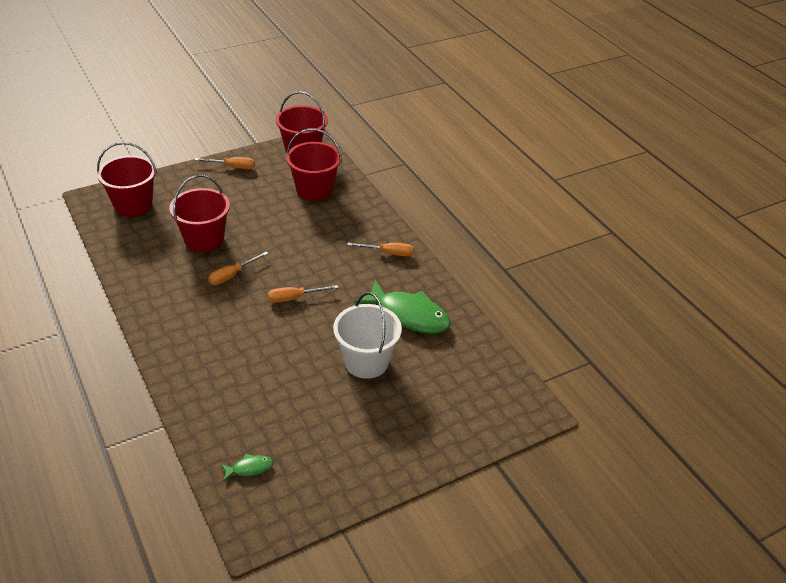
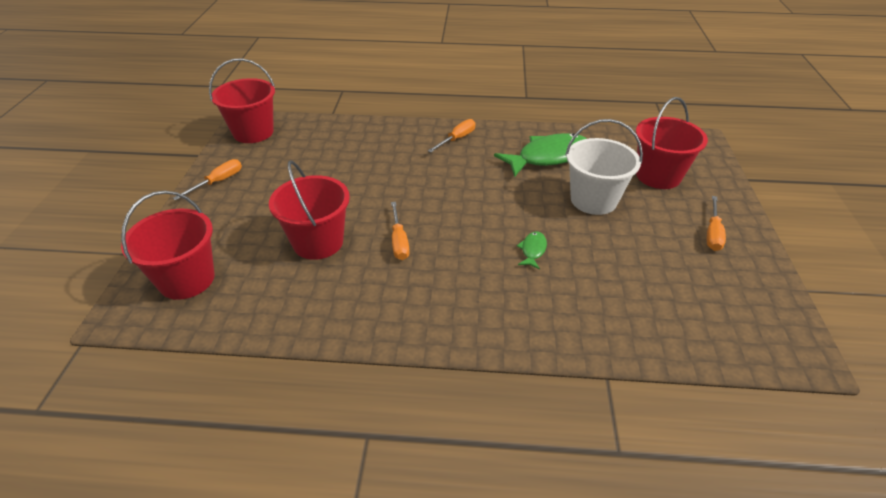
camera: 55 degrees left, 0 degrees up
green fish [221,454,273,482] -> green fish moved to [517,232,547,270]
orange screwdriver [268,285,338,303] -> orange screwdriver moved to [707,196,726,251]
red bucket [286,128,342,201] -> red bucket moved to [636,97,708,189]

